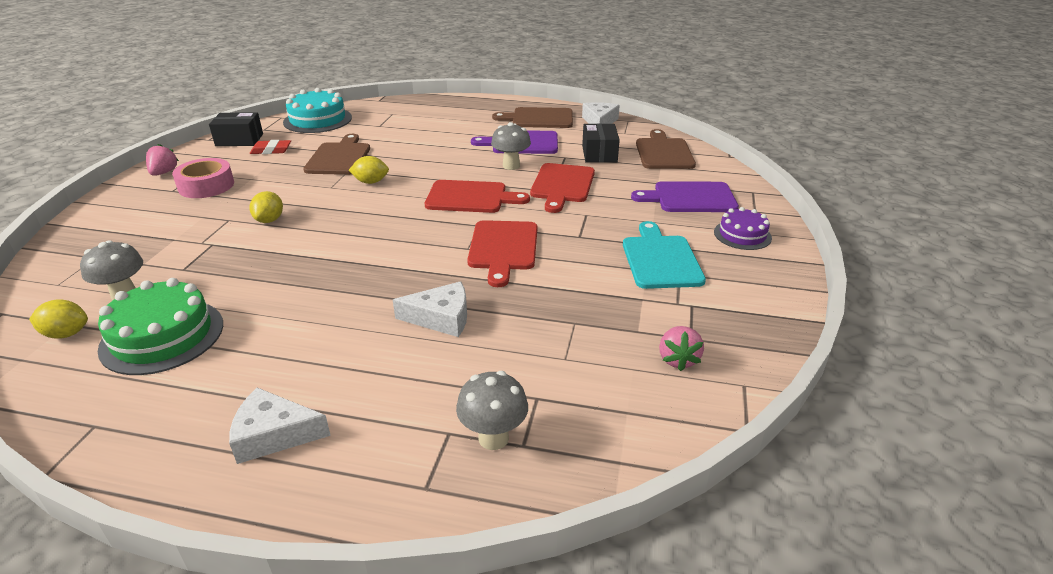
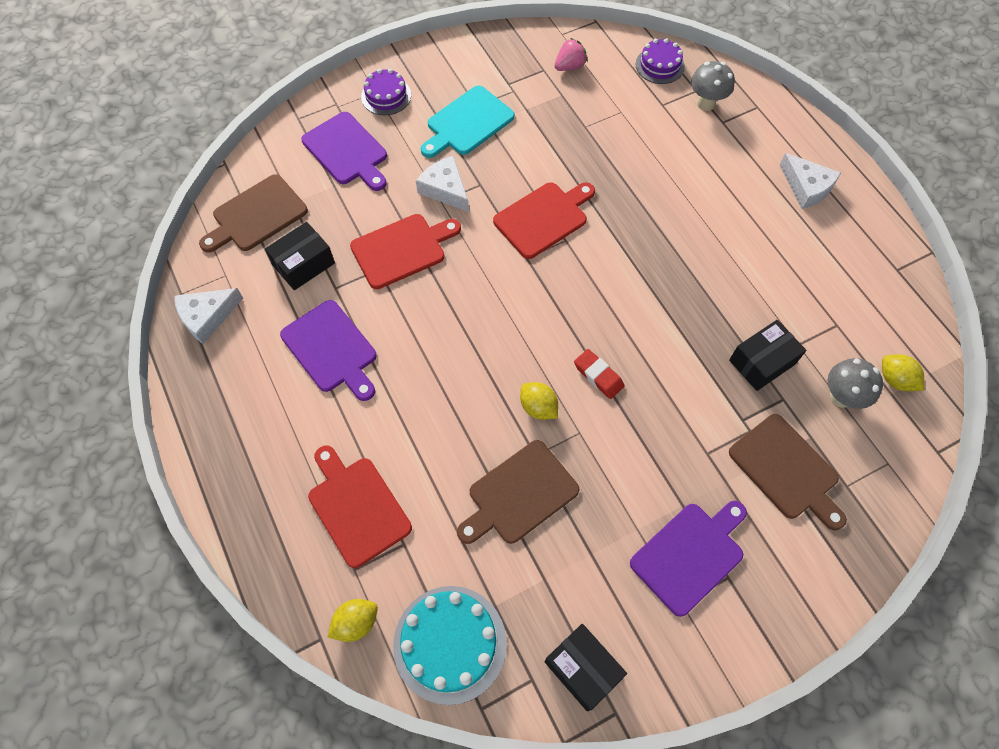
camera: 130 degrees left, 30 degrees up
green cake [98,278,223,375] -> none
pink strawberry [146,144,179,176] -> none
pink tape [172,158,234,198] -> purple cutting board [630,501,747,617]
yellow lemon [249,191,283,223] -> yellow lemon moved to [328,599,378,642]
red eraser [250,140,291,154] -> red eraser moved to [574,349,624,399]
white cheese [393,281,467,337] -> white cheese moved to [416,156,469,212]
red cutting board [425,180,530,213] -> red cutting board moved to [308,446,412,568]
grey mushroom [491,122,531,170] -> none
brown cutting board [492,107,573,128] -> brown cutting board moved to [729,414,847,530]
none -> purple cake [636,38,685,84]
none -> black box [729,320,806,391]

